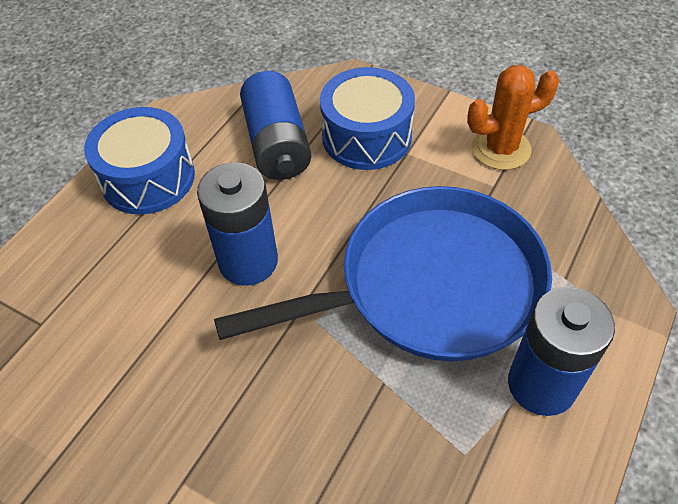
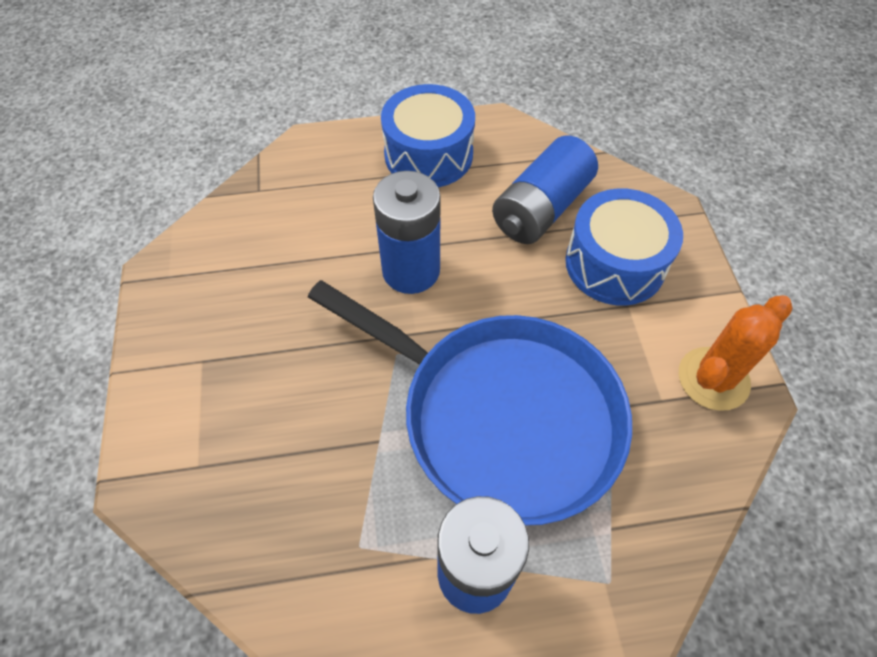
camera: 50 degrees right, 5 degrees up
orange cactus [467,65,559,170] -> orange cactus turned 75 degrees counterclockwise [679,295,793,411]

